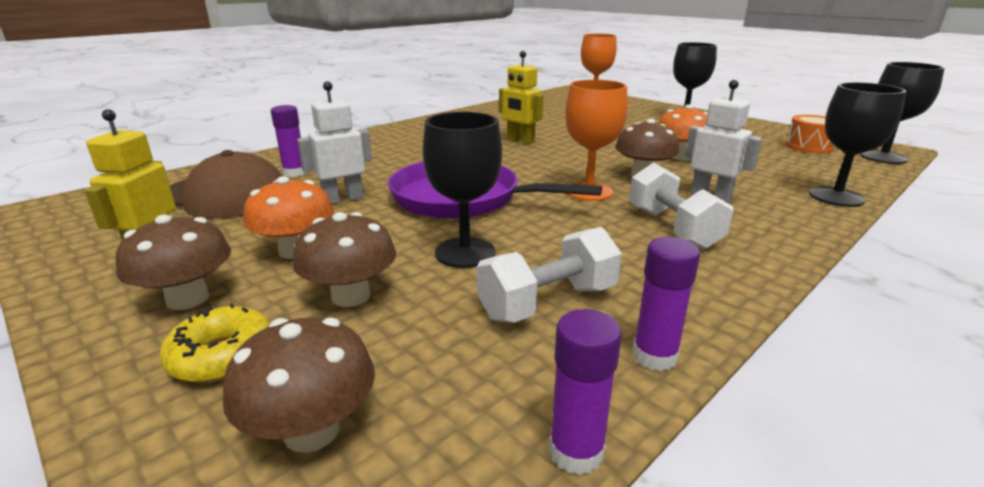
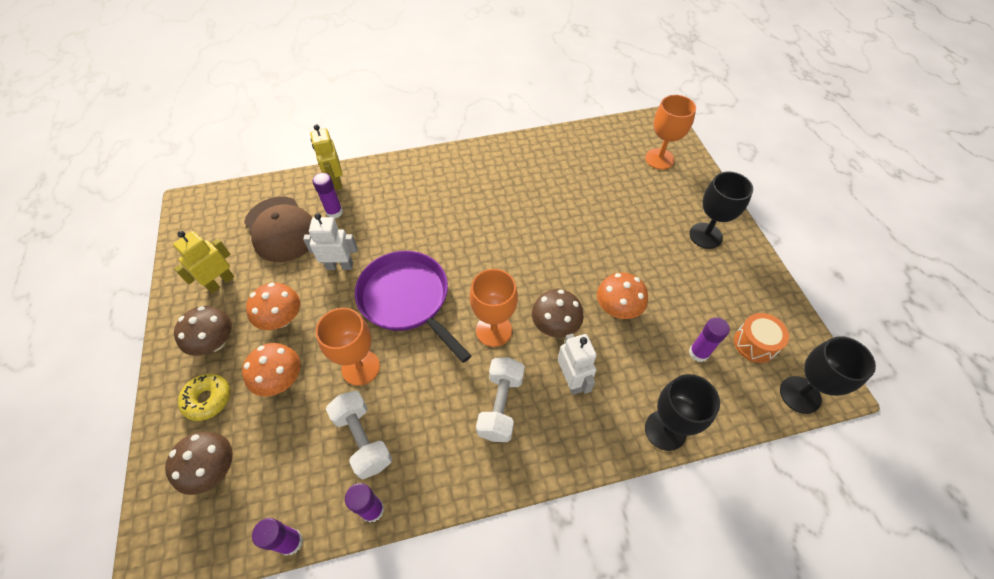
camera: 30 degrees right, 30 degrees up
brown mushroom [293,212,396,307] -> orange mushroom [242,343,301,397]
black goblet [423,112,502,268] -> orange goblet [316,308,380,386]
white dumbbell [477,227,622,323] -> white dumbbell turned 60 degrees clockwise [326,391,392,479]
yellow robot [499,51,543,145] -> yellow robot moved to [310,125,342,190]
none -> purple glue stick [689,317,730,362]

